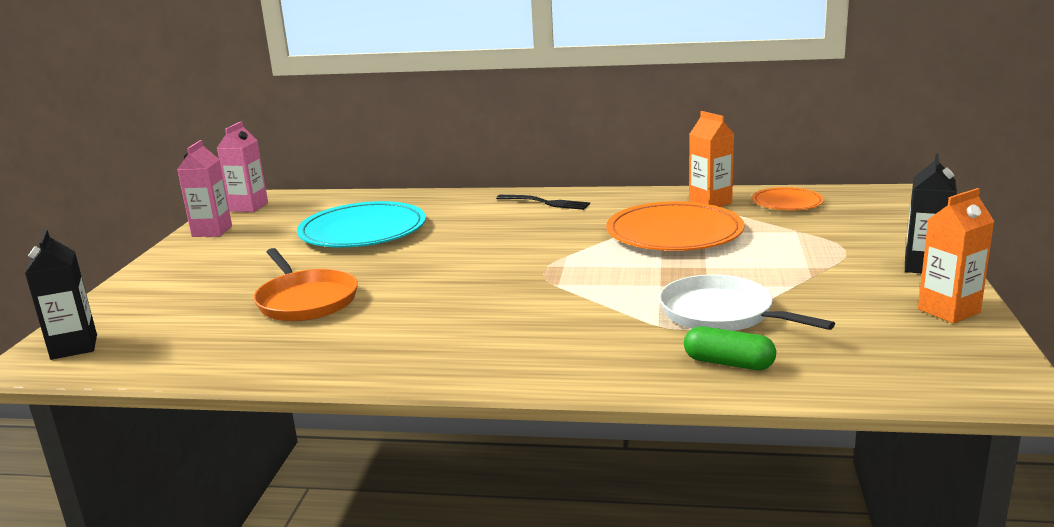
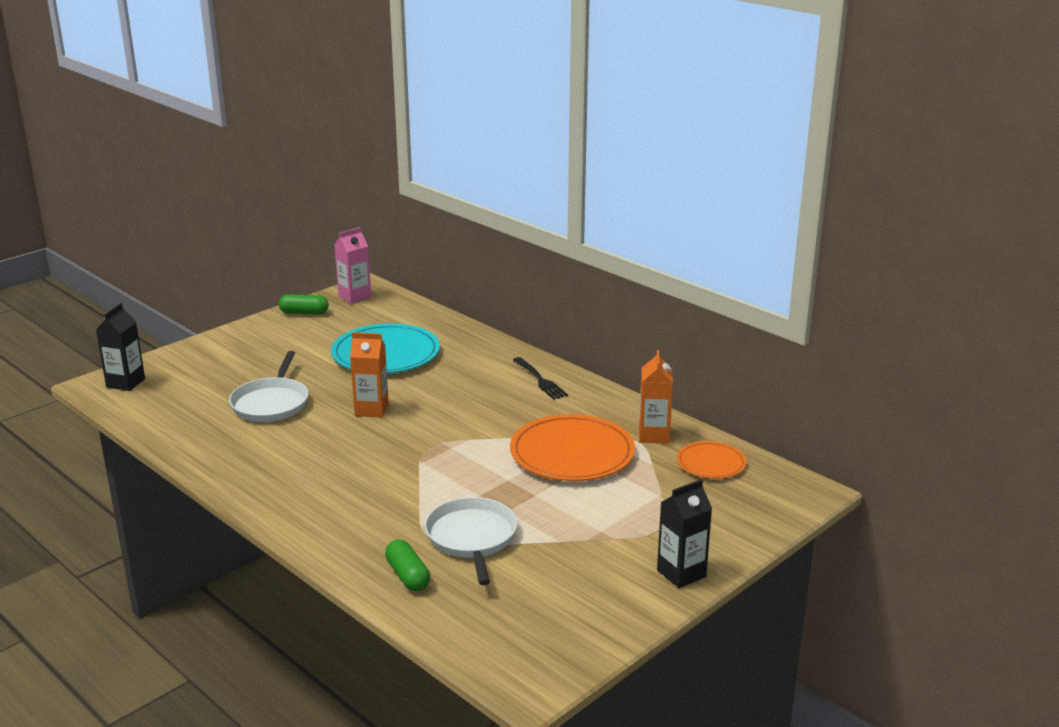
camera: 35 degrees right, 5 degrees up
pink carton [177,140,232,237] -> green capsule [279,294,329,314]
orange pan [253,248,358,321] -> white pan [229,351,308,422]
orange carton [918,188,995,324] -> orange carton moved to [350,332,389,418]

